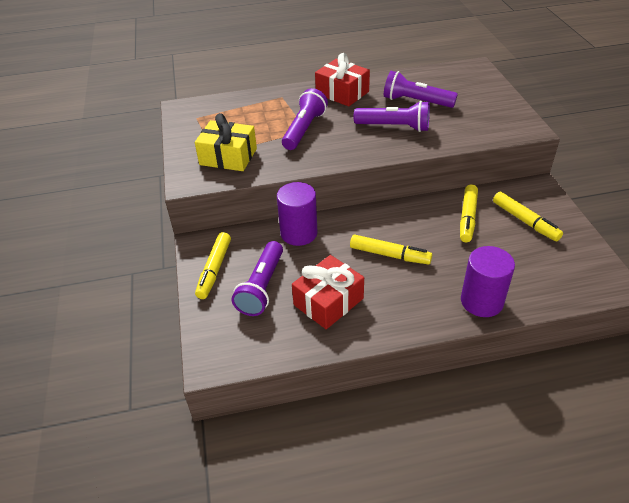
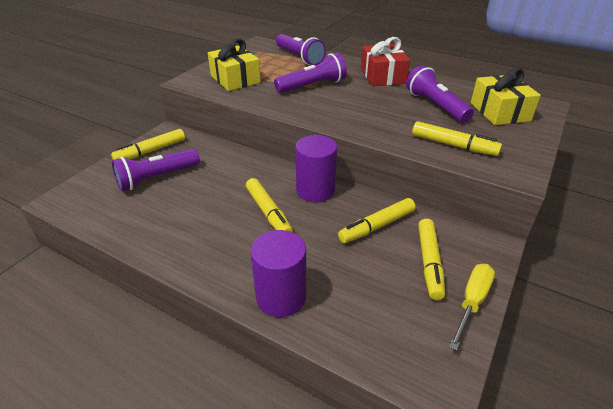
camera: 40 degrees right, 5 degrees down
purple cylinder [277,182,318,246] -> purple cylinder moved to [295,135,337,202]
red gift [292,255,364,329] -> none
purple flashlight [354,101,430,132] -> purple flashlight moved to [276,34,326,65]
none -> yellow marker [412,121,502,156]
none -> yellow screwdriver [449,264,495,351]
none -> yellow gift [471,68,541,125]

